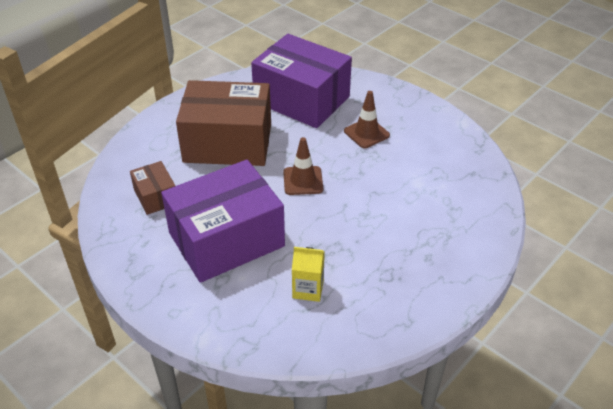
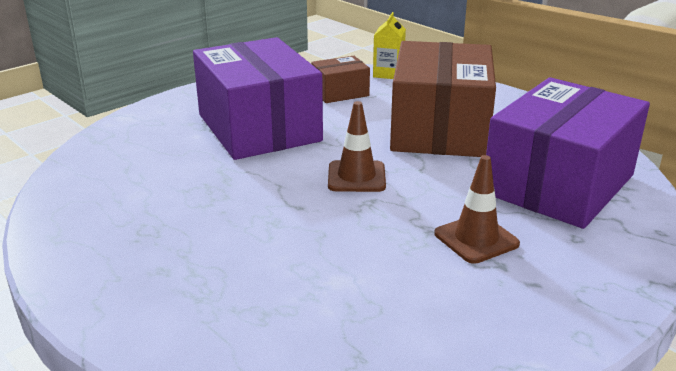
camera: 95 degrees right, 15 degrees down
yellow carton [292,247,325,302] -> yellow carton moved to [373,12,406,79]

